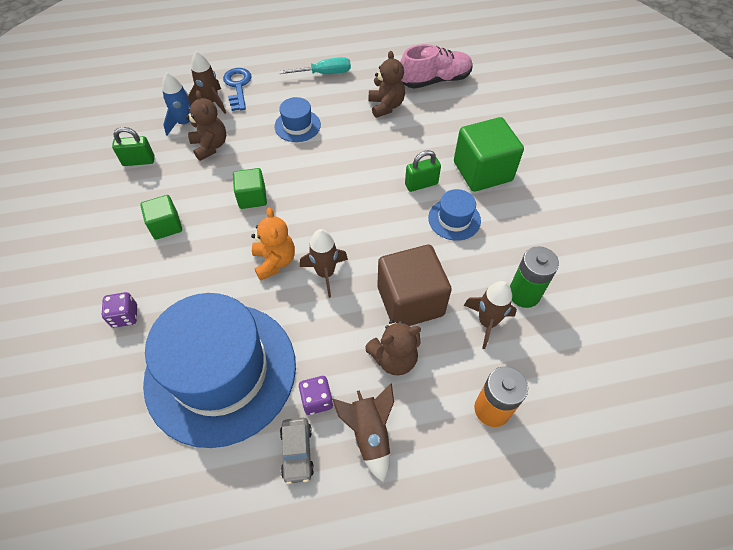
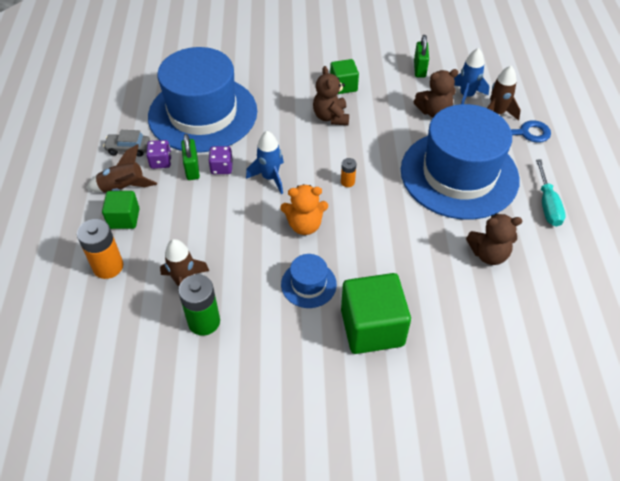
camera: 100 degrees right, 5 degrees down
purple dice [102,292,137,328] -> purple dice moved to [208,146,233,174]
green cube [233,168,267,209] -> green cube moved to [102,191,140,229]
orange teddy bear [251,207,295,281] -> orange teddy bear moved to [280,184,328,235]
blue hat [274,97,321,142] -> blue hat [401,104,520,220], size x2.40
brown rocket [300,229,348,298] -> blue rocket [246,131,284,194]
brown teddy bear [365,320,421,375] -> brown teddy bear moved to [313,66,349,125]
brown cube [377,245,452,326] -> none
pink shoe [400,44,473,89] -> none
green padlock [405,150,441,192] -> green padlock moved to [181,134,200,180]
none -> orange battery [341,158,357,187]

